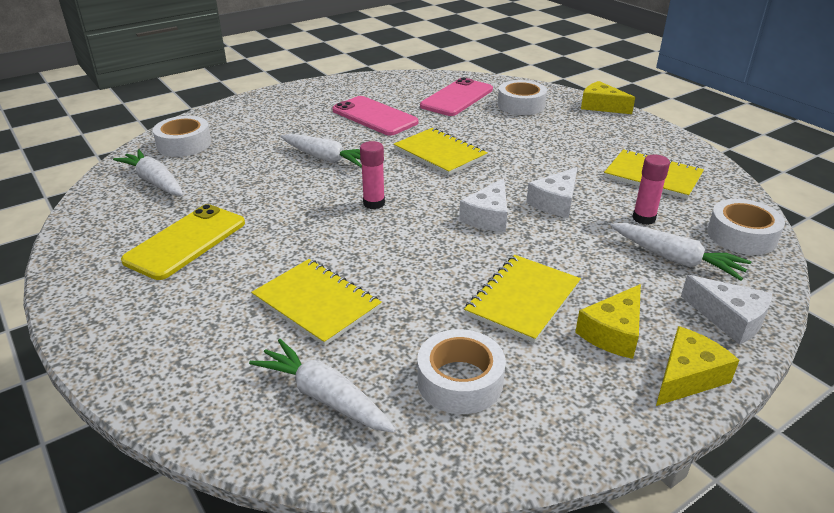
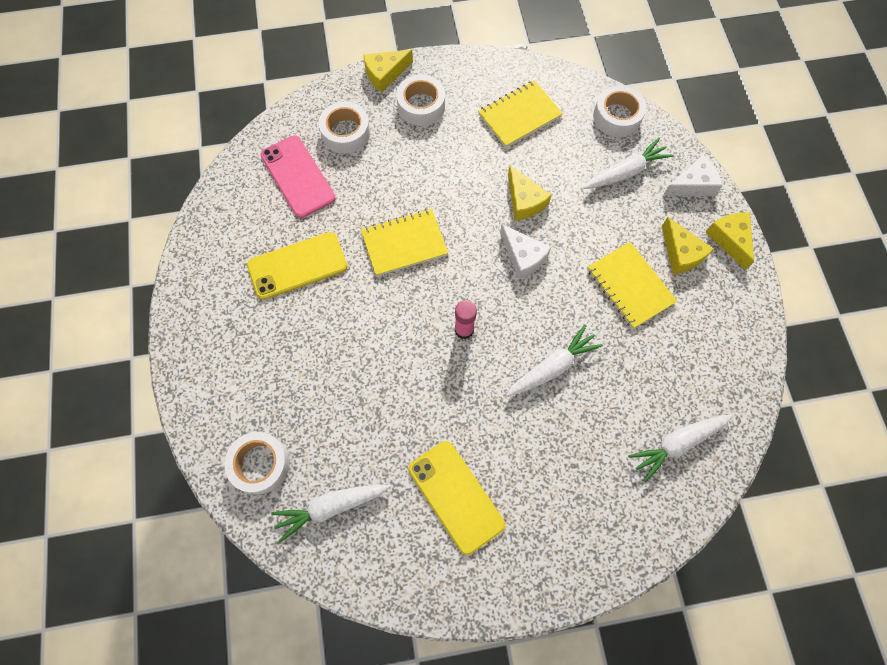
camera: 65 degrees left, 35 degrees up
yellow notebook [251,259,382,346] -> none
white carrot [280,133,362,167] -> white carrot moved to [506,325,603,397]
pink phone [332,96,418,136] -> yellow phone [247,232,347,300]
white tape [417,329,506,414] -> white tape moved to [396,75,445,126]
white cheese [526,167,578,218] -> yellow cheese [508,165,552,221]
pink glue stick [632,155,670,225] -> none

